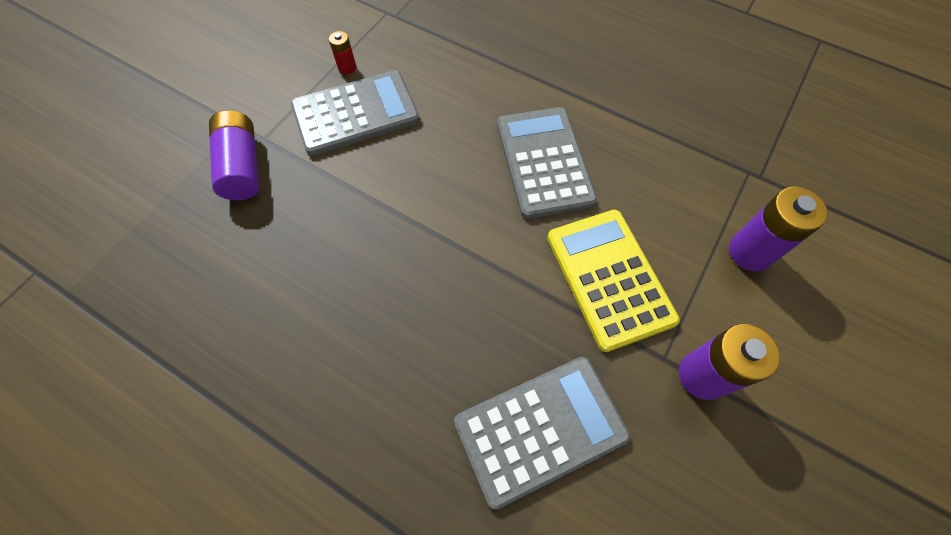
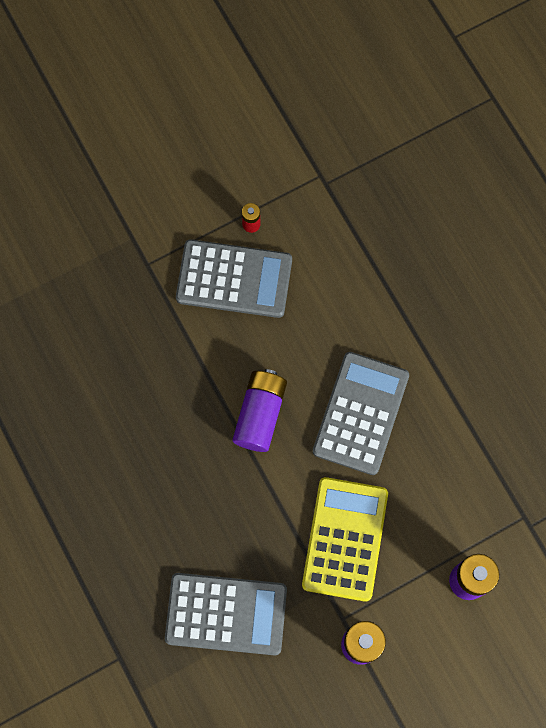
camera: 30 degrees right, 10 degrees up
purple battery [209,110,260,200] -> purple battery moved to [232,369,287,452]

